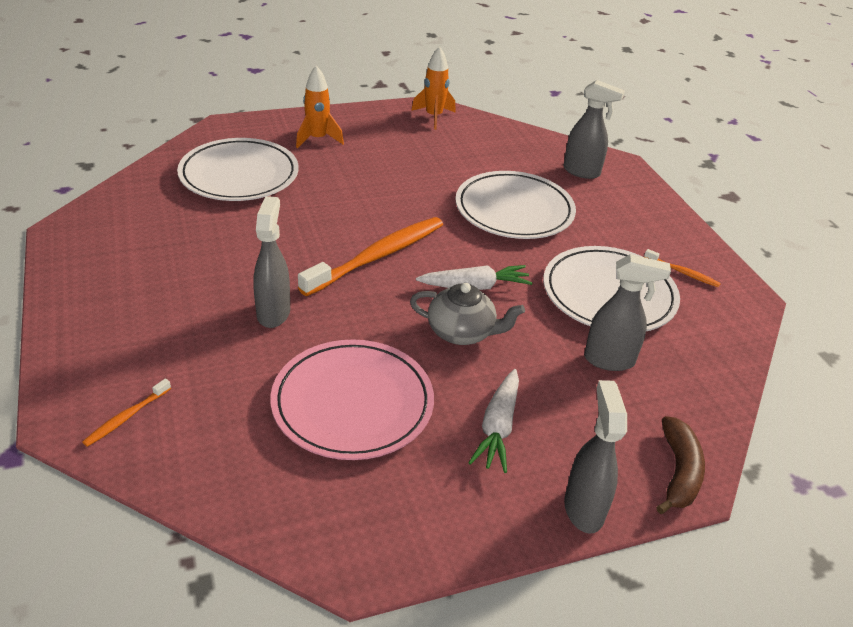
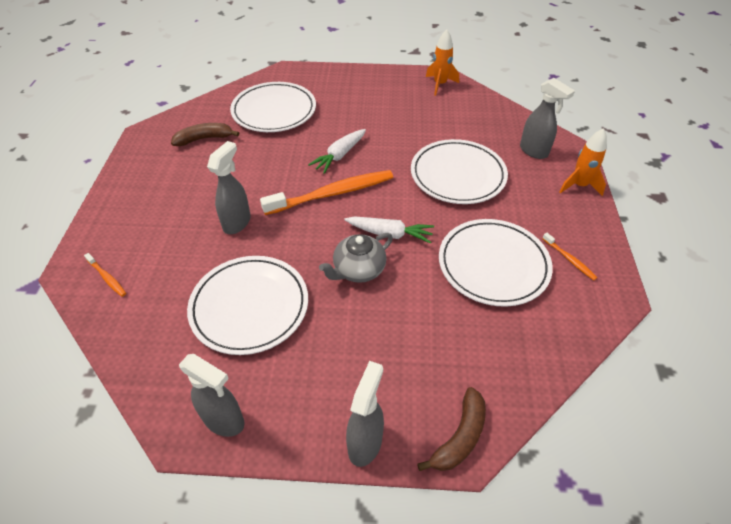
camera: 25 degrees right, 10 degrees up
orange toothbrush [82,379,171,447] -> orange toothbrush turned 105 degrees counterclockwise [84,253,126,297]
pink plate [270,339,434,460] -> white plate [187,256,308,355]
orange rocket [296,65,344,148] -> orange rocket moved to [559,128,607,196]
grey teapot [410,283,525,345] -> grey teapot turned 105 degrees clockwise [319,233,393,283]
white carrot [468,369,519,473] -> white carrot moved to [308,129,366,174]
grey spray bottle [584,254,671,371] -> grey spray bottle moved to [179,354,245,437]
none -> brown banana [171,123,239,146]

